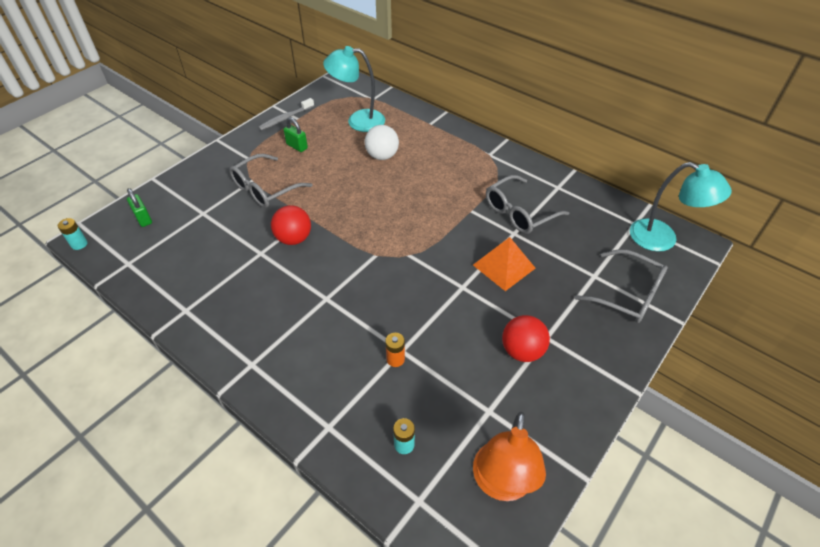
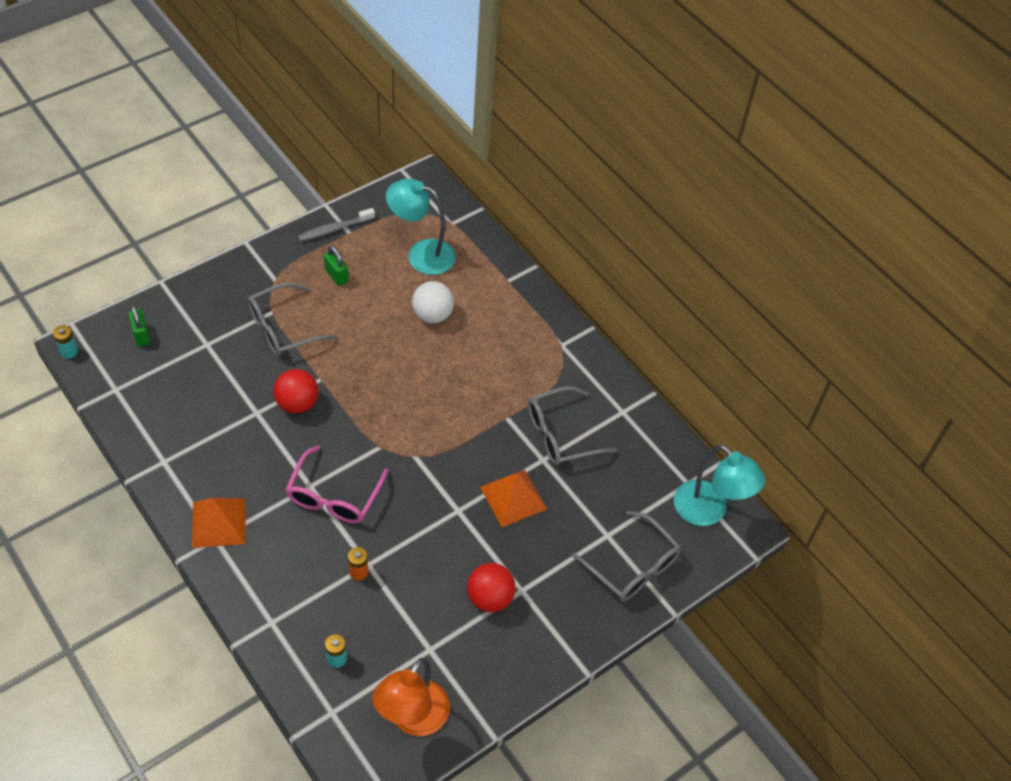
camera: 10 degrees right, 5 degrees up
none -> orange pyramid [192,498,245,548]
none -> pink glasses [285,446,389,524]

